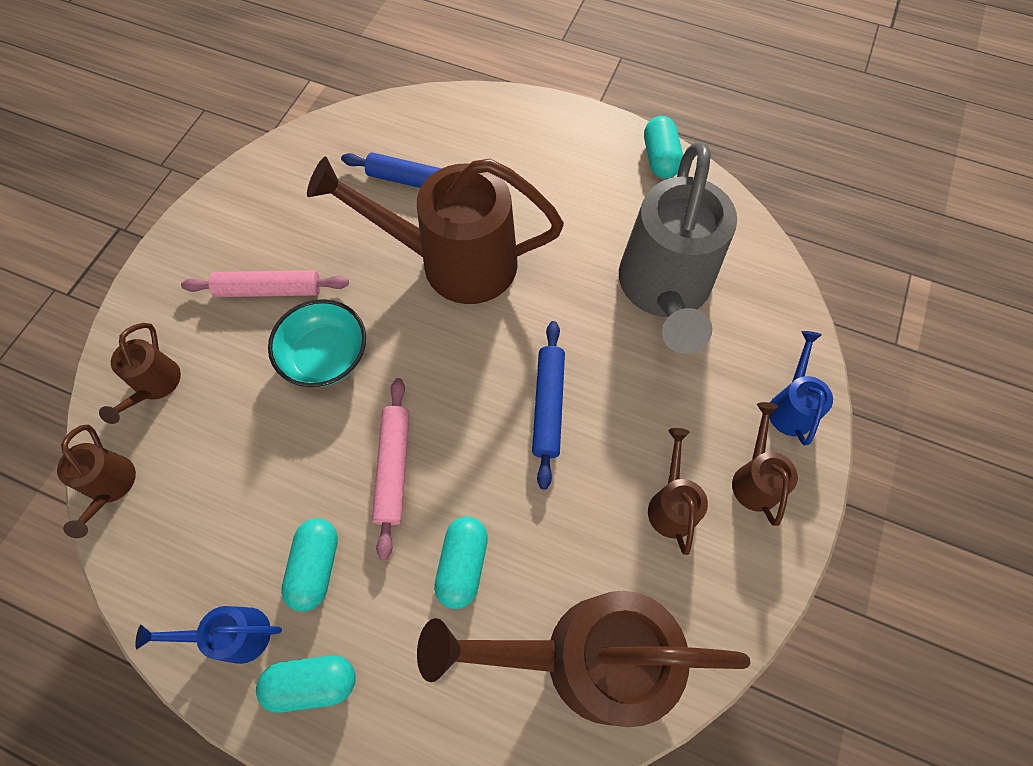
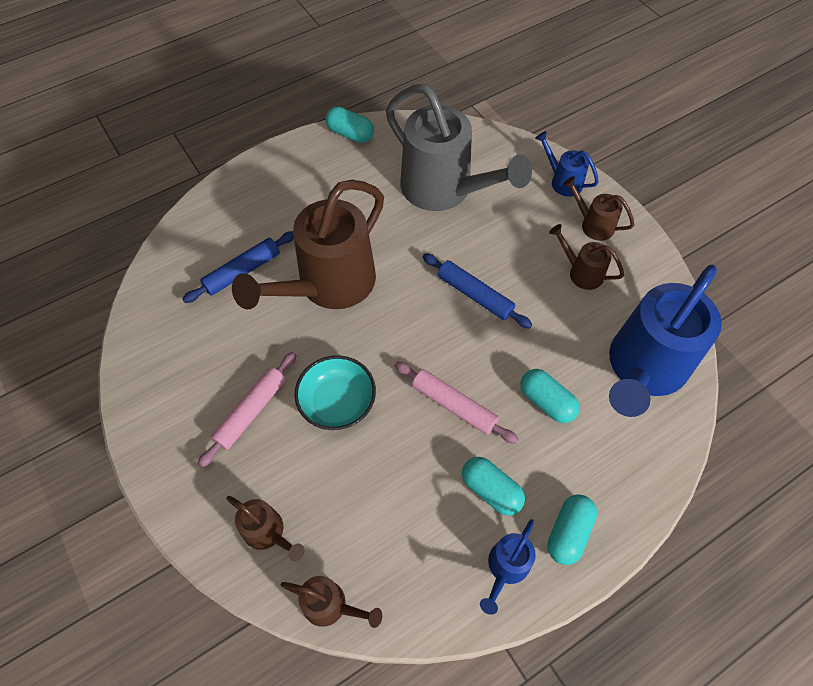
camera: 55 degrees left, 5 degrees down
brown watering can [417,591,750,727] -> blue watering can [609,264,722,417]

